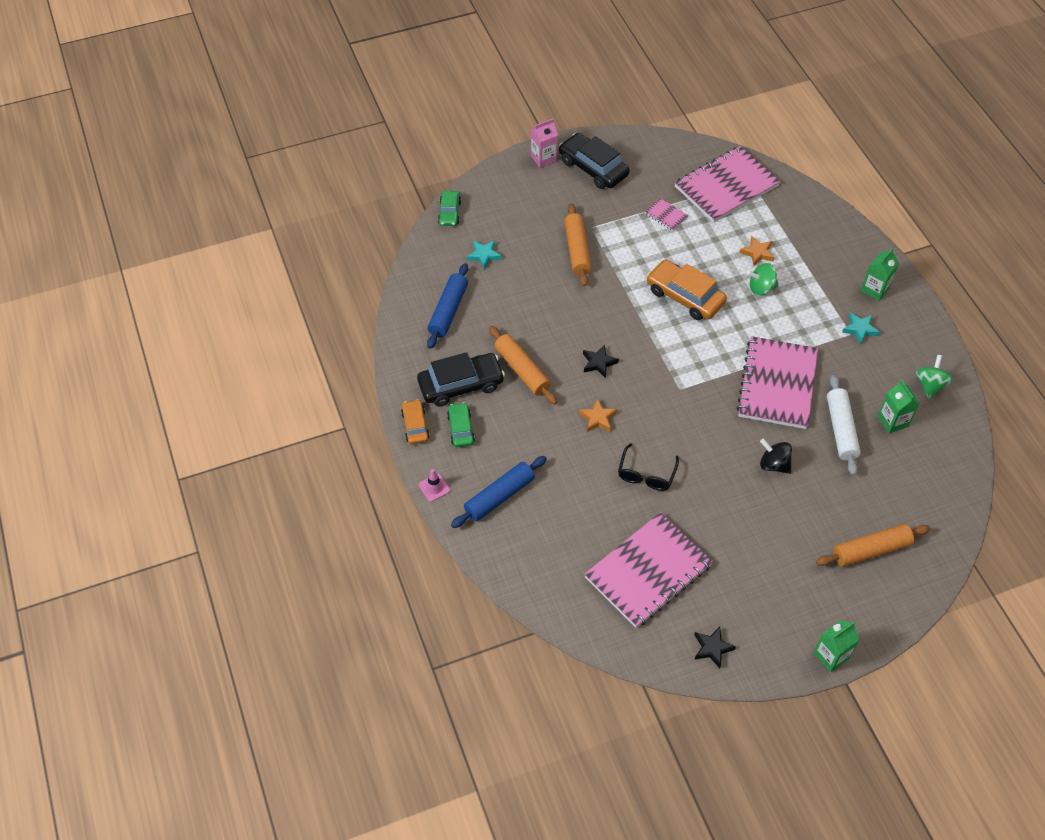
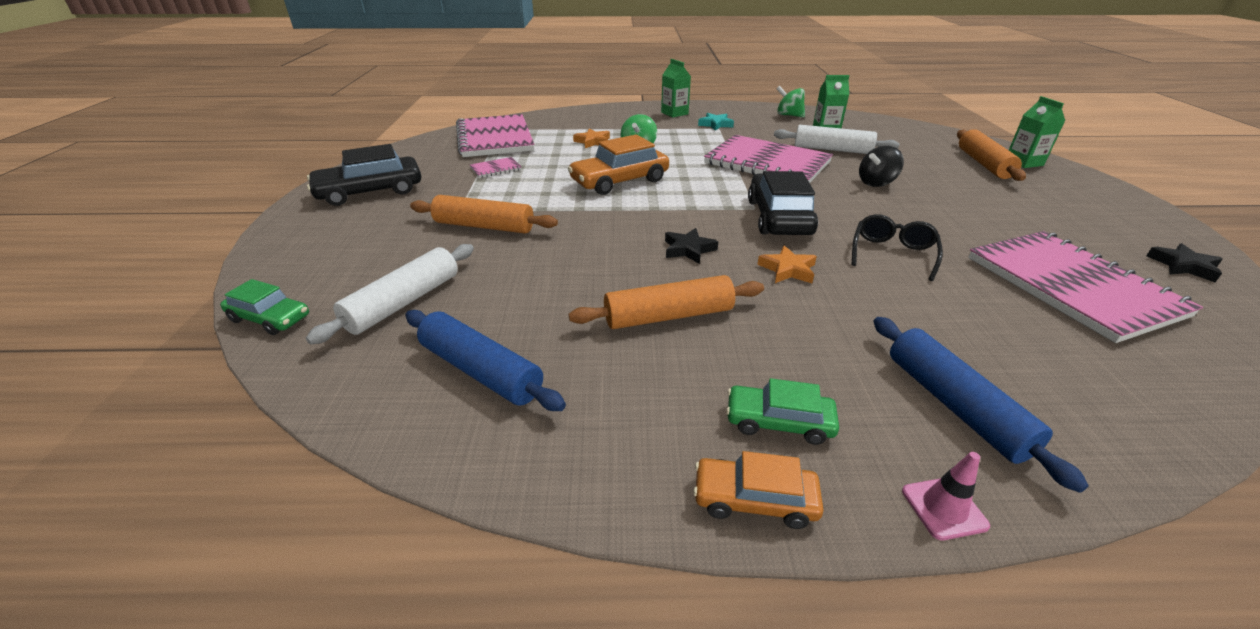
camera: 70 degrees left, 20 degrees down
black car [417,352,505,406] -> black car moved to [748,171,818,235]
turquoise star [467,240,502,270] -> white rolling pin [306,244,474,344]
pink carton [531,119,558,168] -> none
black glasses [618,443,679,491] -> black glasses turned 105 degrees counterclockwise [852,214,943,281]
green carton [813,620,860,672] -> green carton moved to [1009,96,1065,168]

